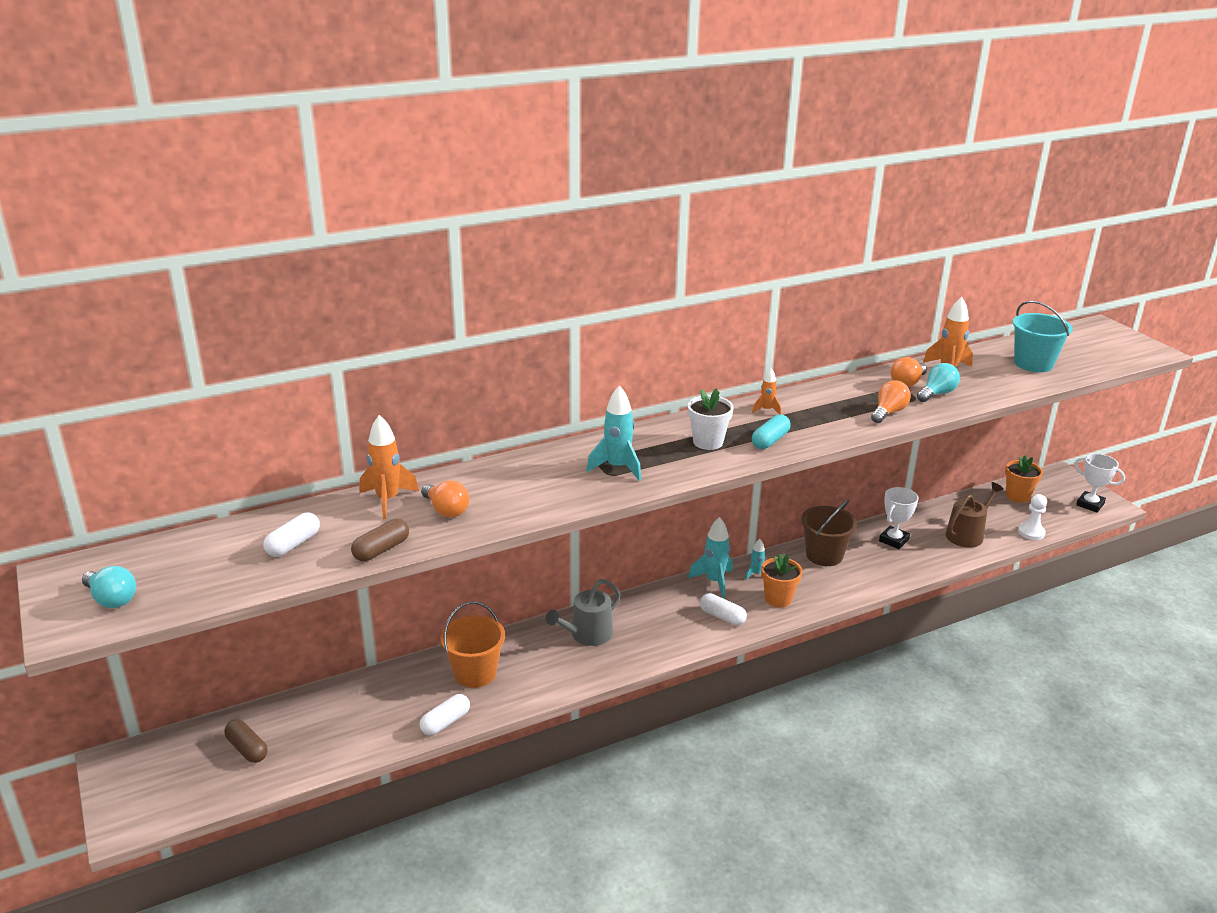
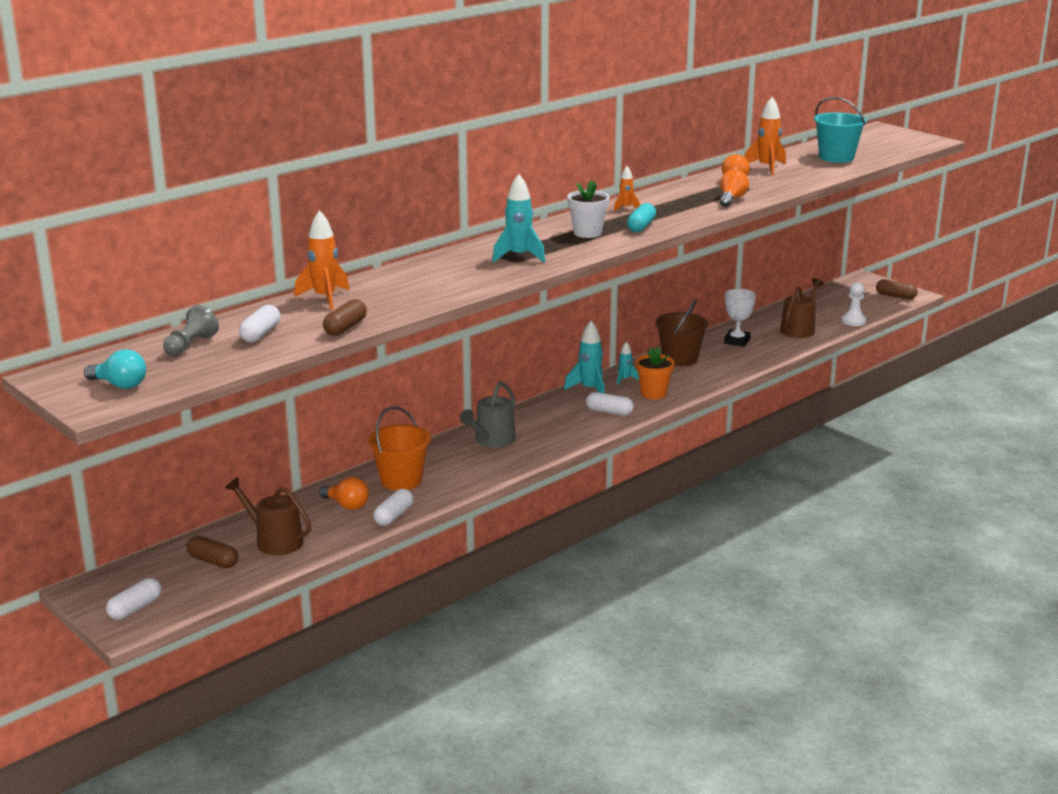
camera: 15 degrees left, 5 degrees down
orange light bulb [421,480,469,518] -> orange light bulb moved to [319,477,369,510]
turquoise light bulb [917,363,960,402] -> none
orange flower pot [1005,455,1043,503] -> none
white trophy [1074,454,1125,513] -> brown capsule [876,279,918,299]
none -> white capsule [106,578,162,620]
none -> grey pawn [163,305,219,356]
none -> brown watering can [225,477,311,555]

